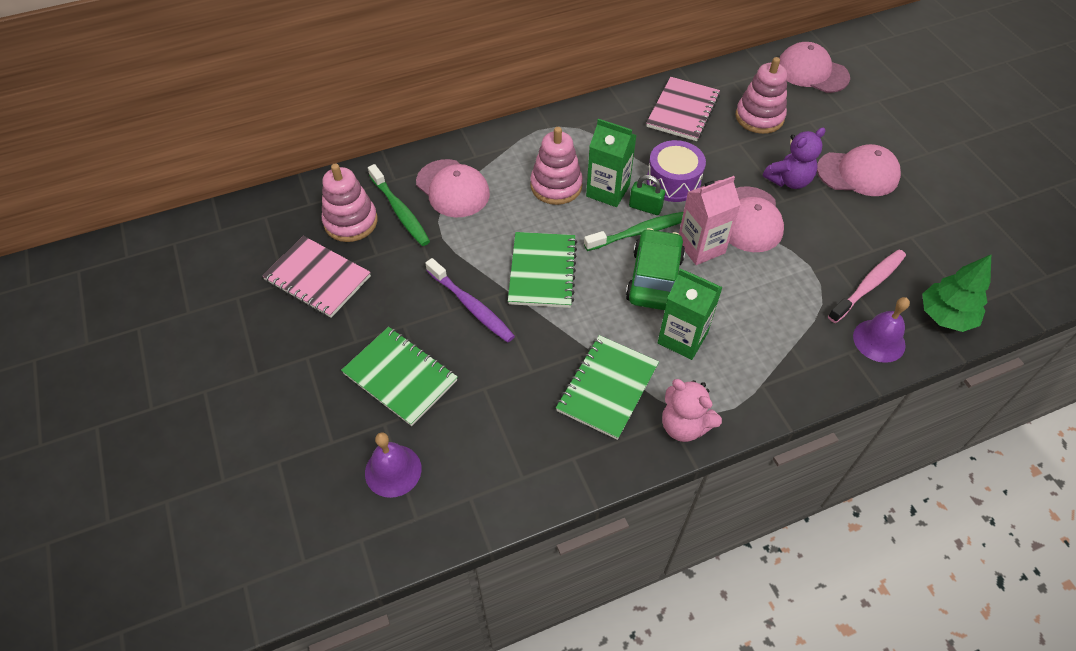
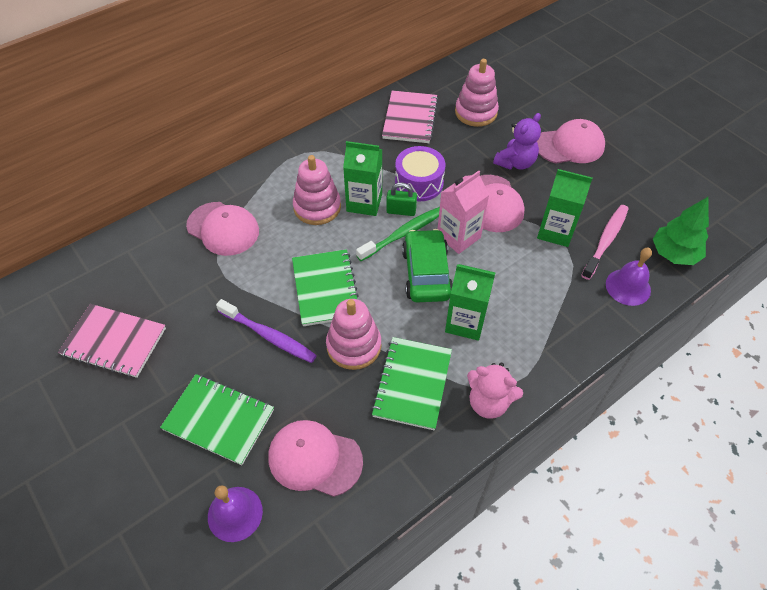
camera: 15 degrees left, 0 degrees up
pink stacking toy [322,163,378,242] -> pink stacking toy moved to [326,299,382,370]
green toothbrush [368,164,430,246] -> none
pink cap [779,42,850,93] -> pink cap moved to [268,420,363,497]
none -> green carton [537,169,592,247]

